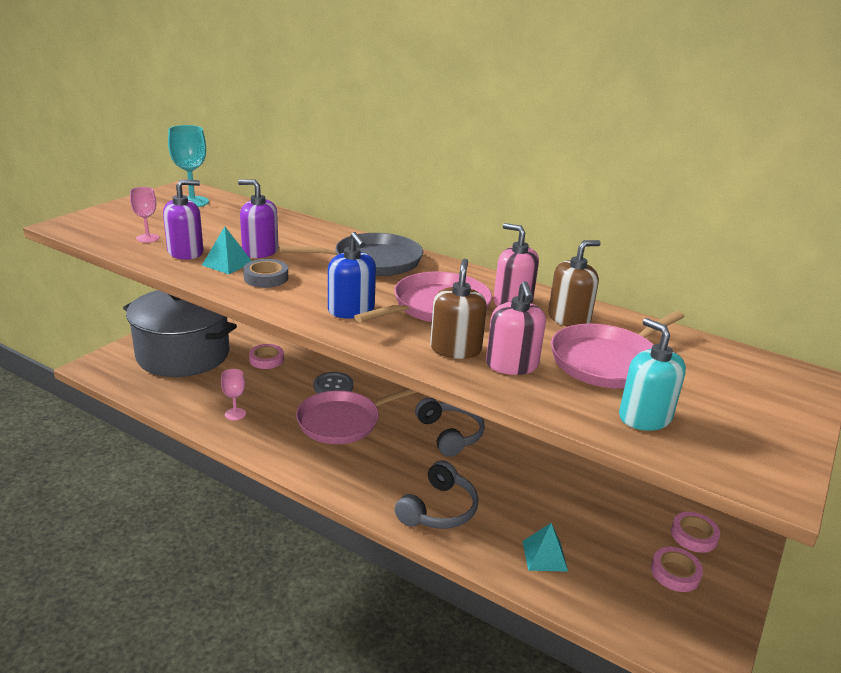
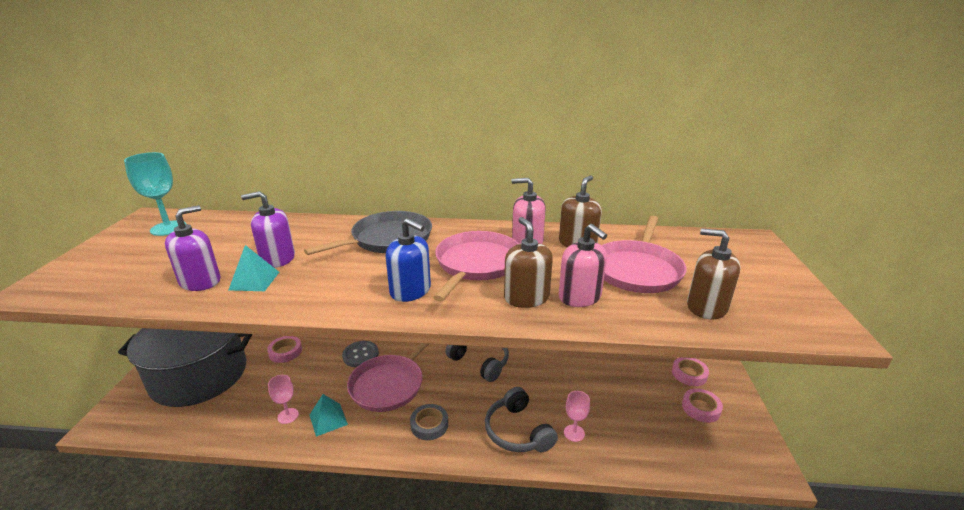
camera: 25 degrees left, 0 degrees up
pink goblet [130,187,159,243] -> pink goblet moved to [564,391,590,442]
grey tape [243,259,288,288] -> grey tape moved to [410,404,448,440]
grey headphones [395,460,479,529] -> grey headphones turned 150 degrees clockwise [485,387,558,452]
turquoise pyramid [522,523,568,572] -> turquoise pyramid moved to [309,394,348,437]
turquoise soap dispenser [619,318,686,431] -> brown soap dispenser [687,228,741,320]

